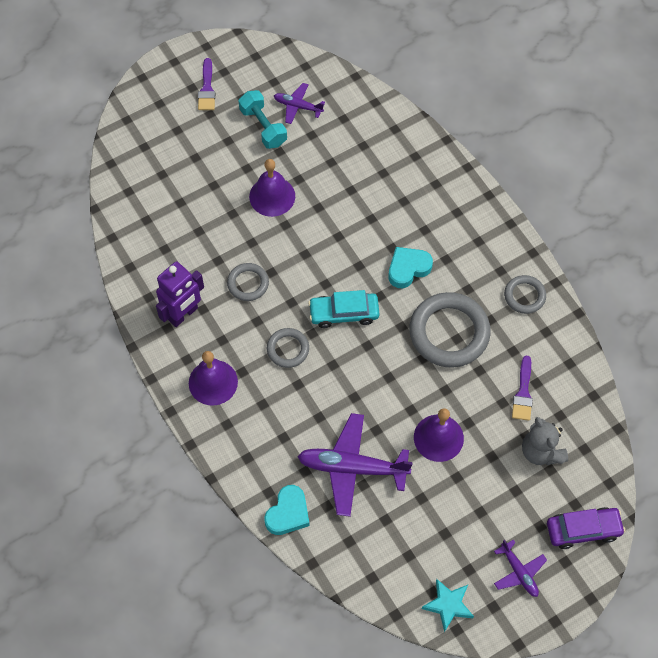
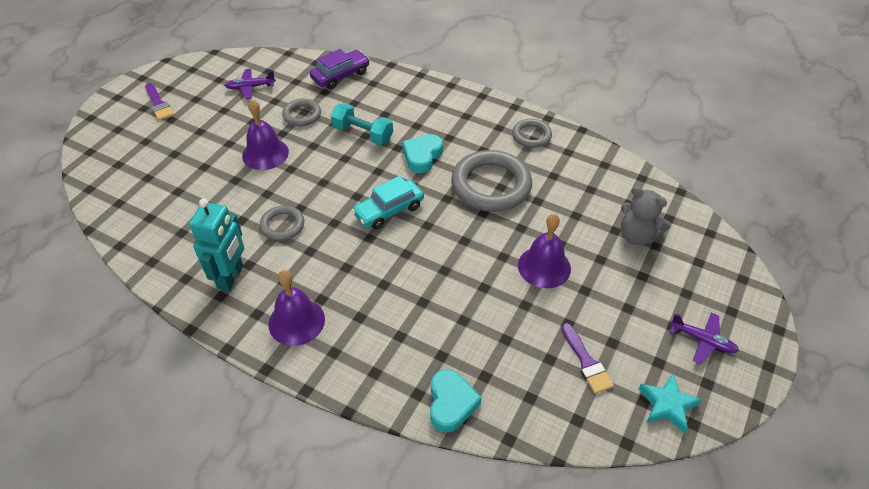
camera: 30 degrees left, 15 degrees down
purple robot [156,261,204,327] -> turquoise robot [189,199,244,291]
turquoise dumbbell [238,90,287,149] -> turquoise dumbbell moved to [331,103,393,145]
grey ring [267,328,309,368] -> grey ring moved to [282,99,321,126]
purple plane [297,413,413,517] -> none
purple brush [512,356,533,421] -> purple brush moved to [562,323,614,394]
purple car [547,507,625,549] -> purple car moved to [310,49,370,89]

